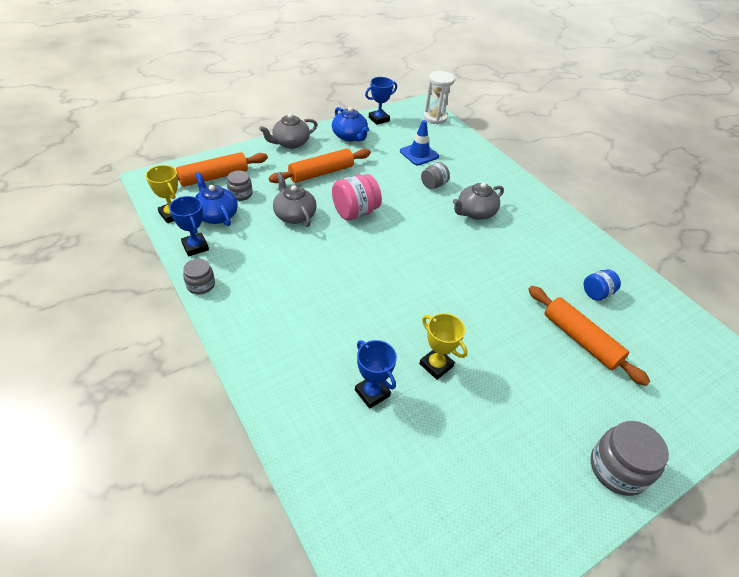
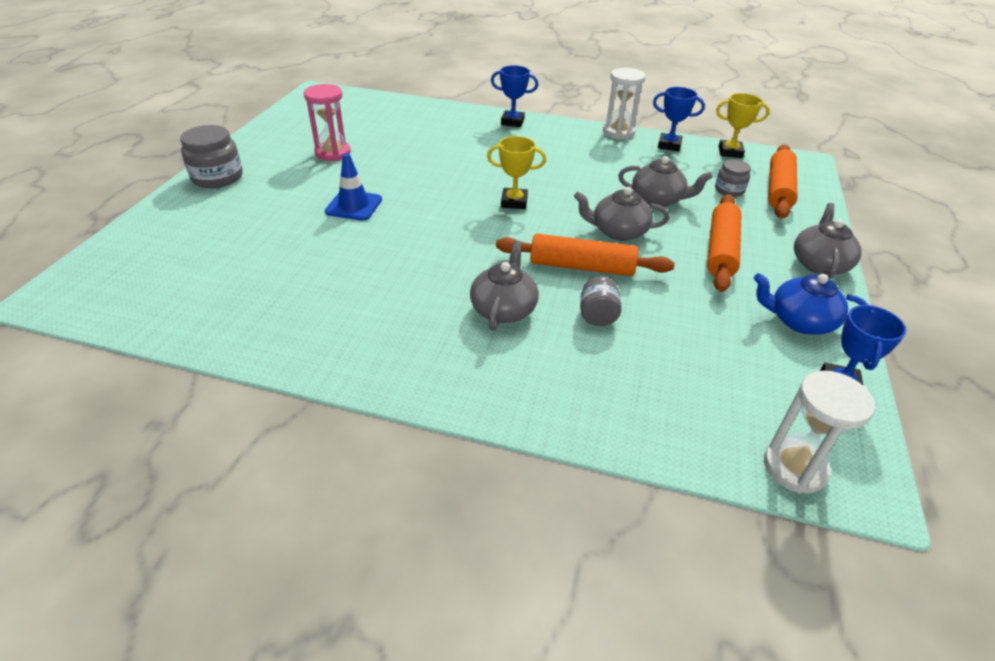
camera: 140 degrees right, 5 degrees down
grey jar [183,259,215,295] -> white hourglass [603,68,646,139]
blue teapot [195,172,238,226] -> none
pink jar [332,174,382,221] -> grey teapot [574,187,670,241]
blue trophy [355,340,397,409] -> blue trophy moved to [491,65,538,127]
blue traffic cone [400,120,439,166] -> blue traffic cone moved to [325,153,382,221]
yellow trophy [419,313,468,380] -> yellow trophy moved to [487,136,546,209]
orange rolling pin [528,286,650,386] -> orange rolling pin moved to [496,234,675,276]
blue jar [584,269,621,301] -> none
none -> pink hourglass [304,84,351,161]

